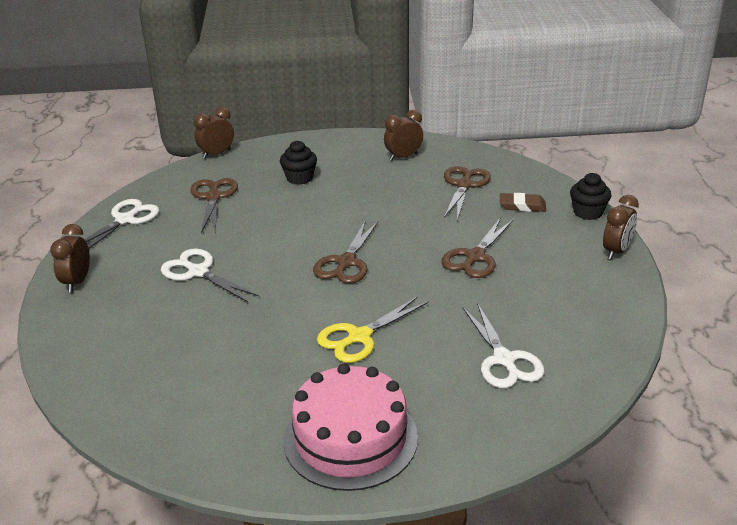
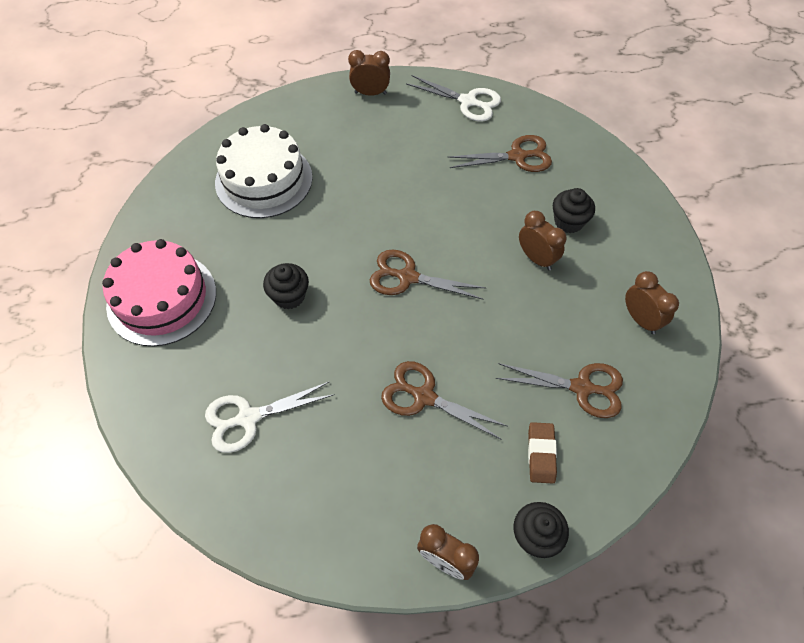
camera: 85 degrees right, 25 degrees up
white scissors [161,249,259,302] -> none
brown clock [194,107,234,159] -> brown clock moved to [519,211,567,270]
yellow scissors [317,296,429,363] -> black cupcake [263,263,309,309]
none -> white cake [215,124,313,218]

